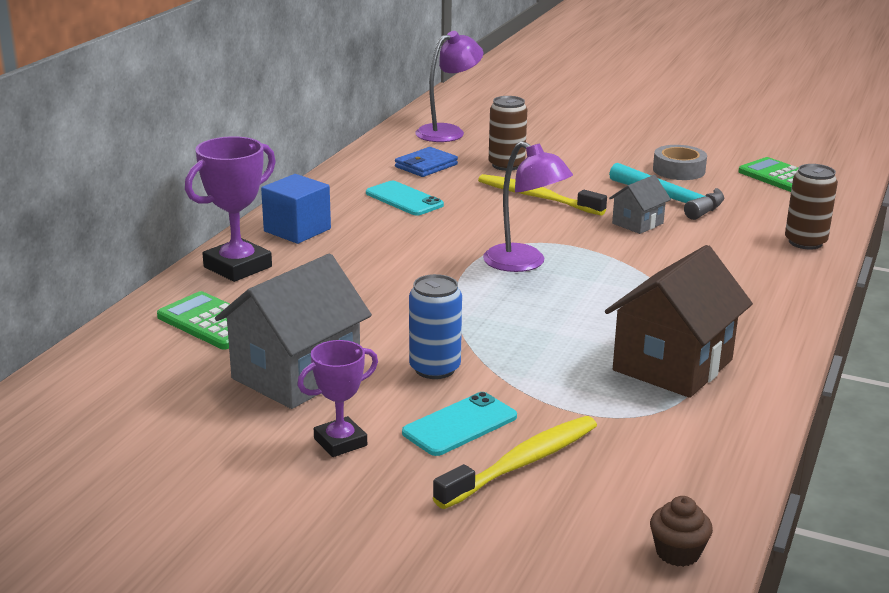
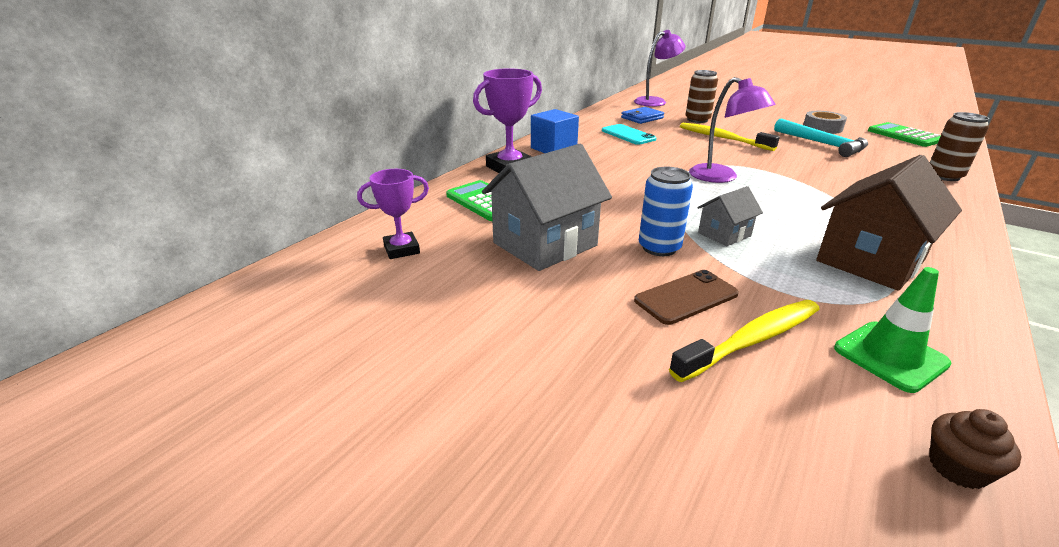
camera: 10 degrees right, 5 degrees up
purple trophy [297,340,378,457] -> purple trophy moved to [357,169,429,259]
turquoise phone [402,392,517,456] -> brown phone [634,270,739,325]
grey house [609,175,671,234] -> grey house moved to [697,186,763,247]
none -> green traffic cone [834,267,952,393]

